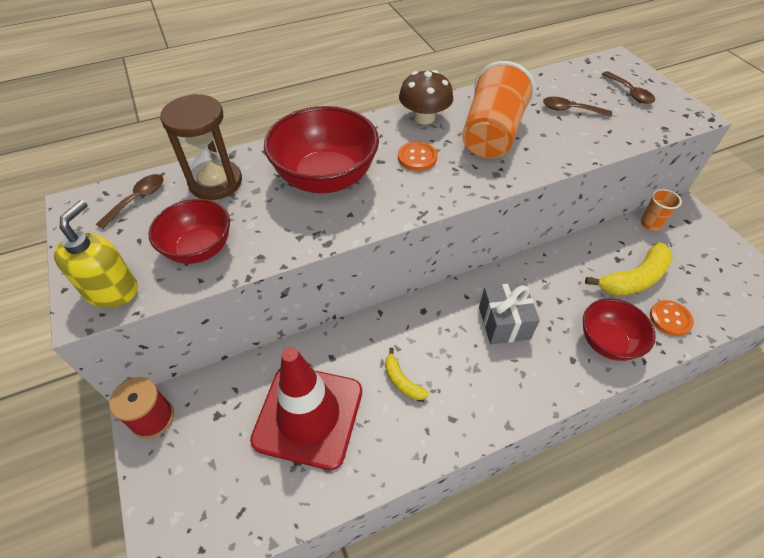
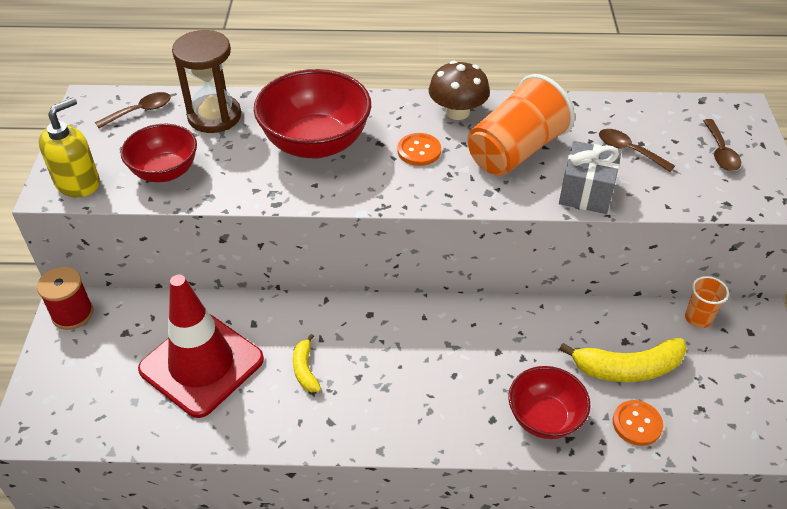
camera: 25 degrees right, 5 degrees down
grey gift [479,282,540,344] -> grey gift moved to [559,141,622,214]

